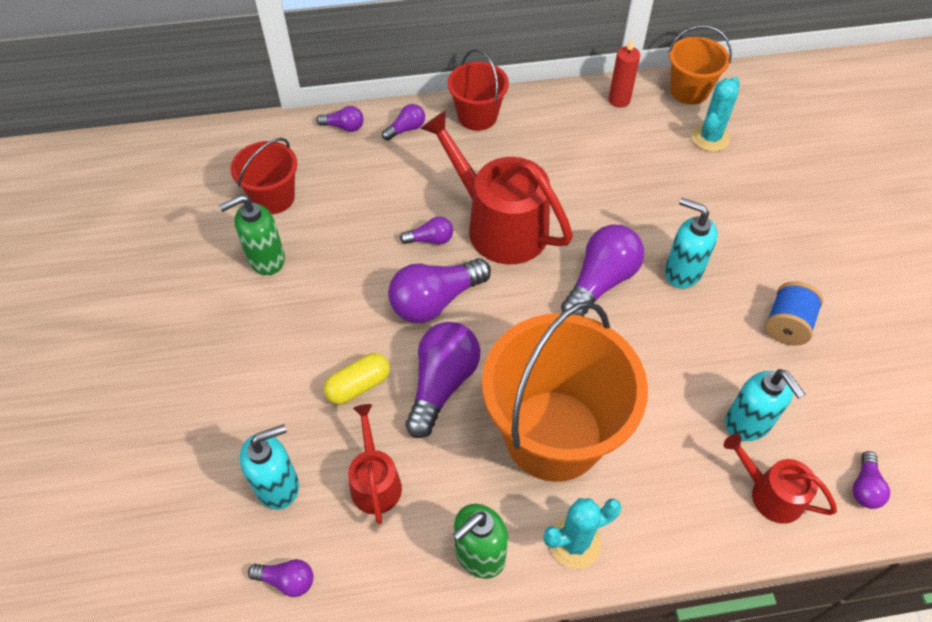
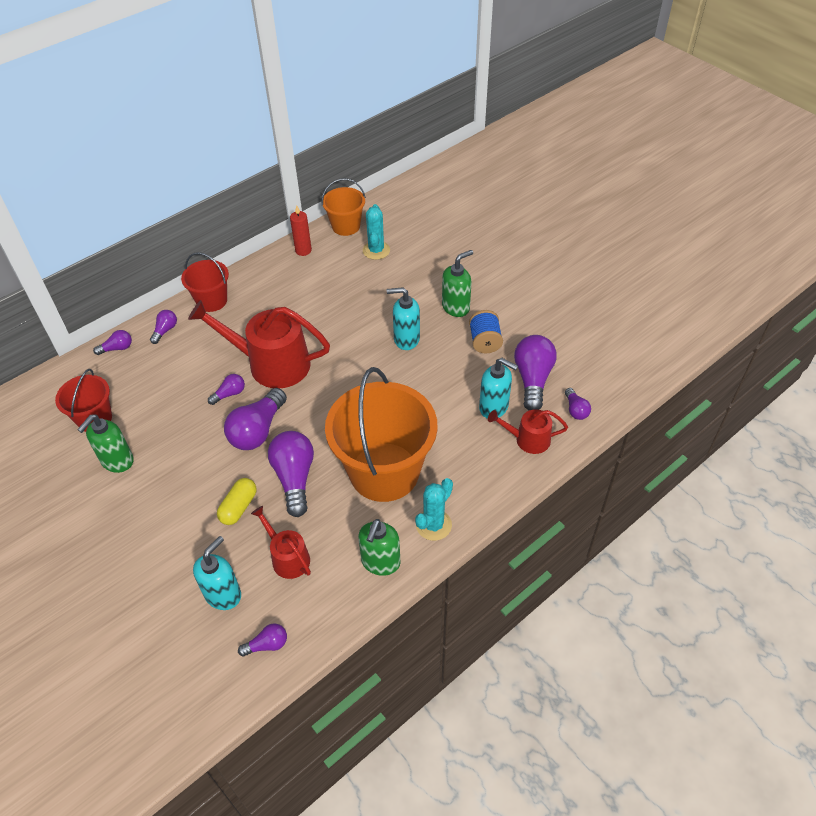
camera: 30 degrees left, 5 degrees down
purple light bulb [561,225,644,316] -> purple light bulb moved to [514,335,557,410]
none -> green soap dispenser [442,250,473,317]

